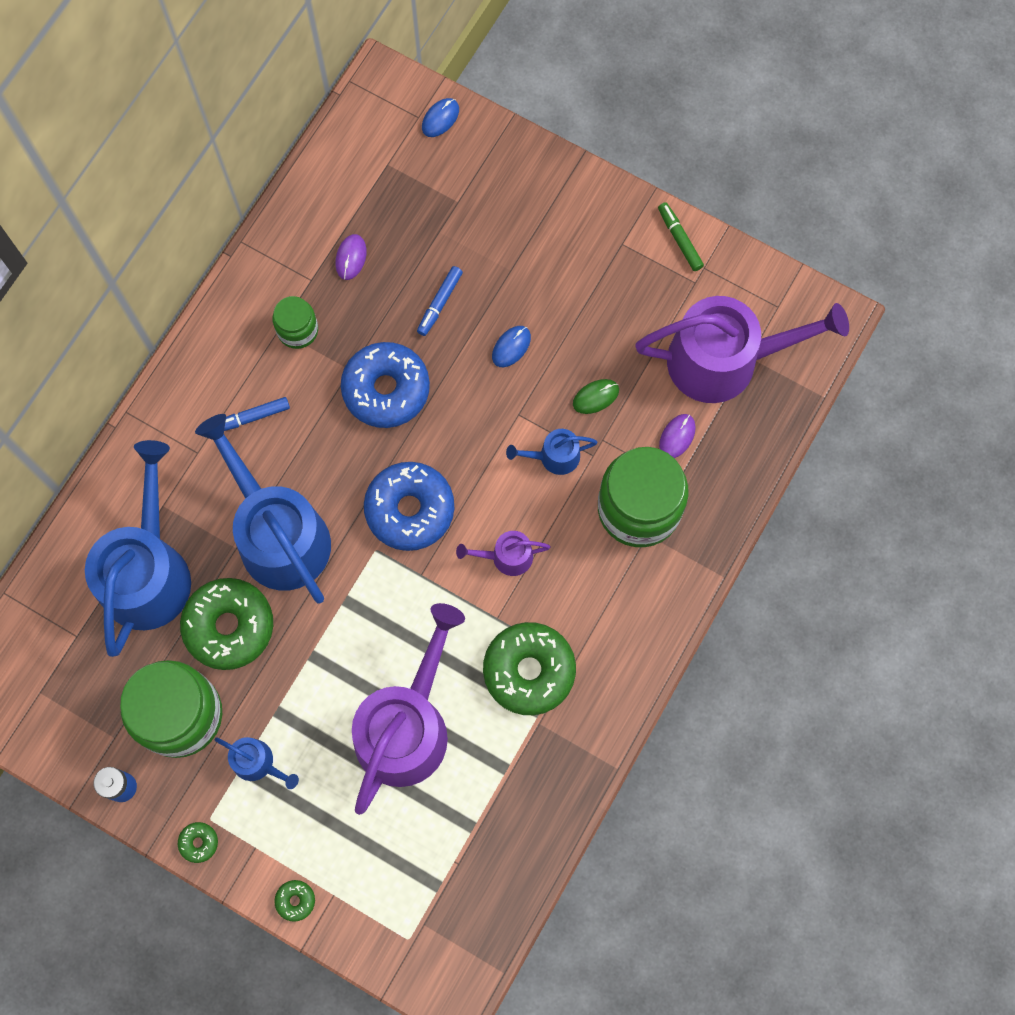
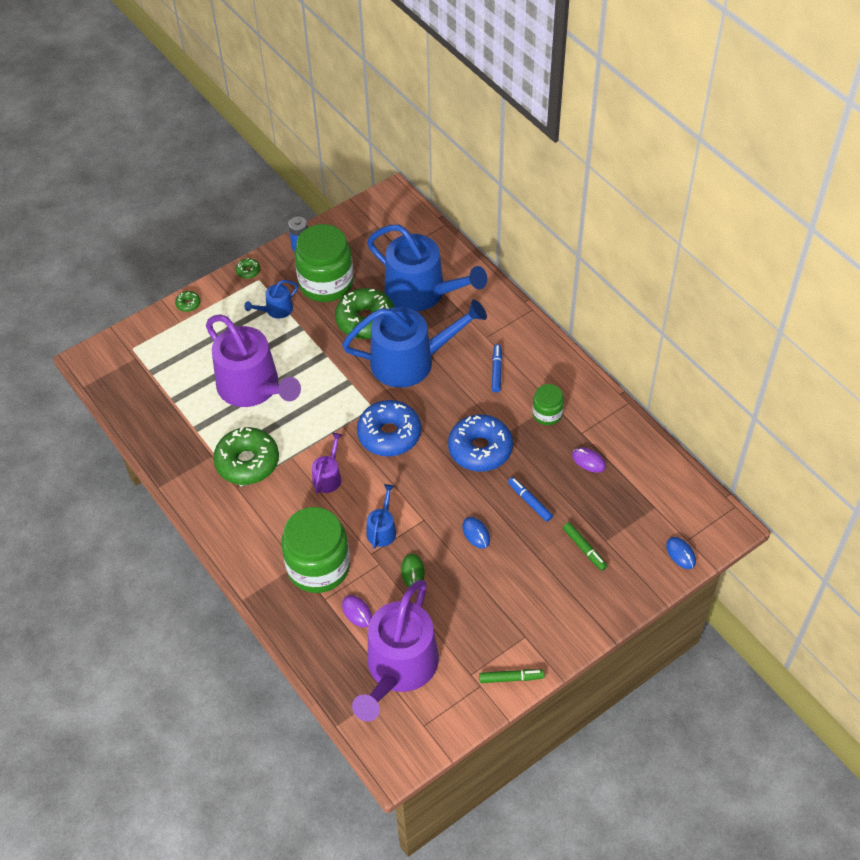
camera: 115 degrees right, 20 degrees down
none -> green marker [563,522,607,571]

